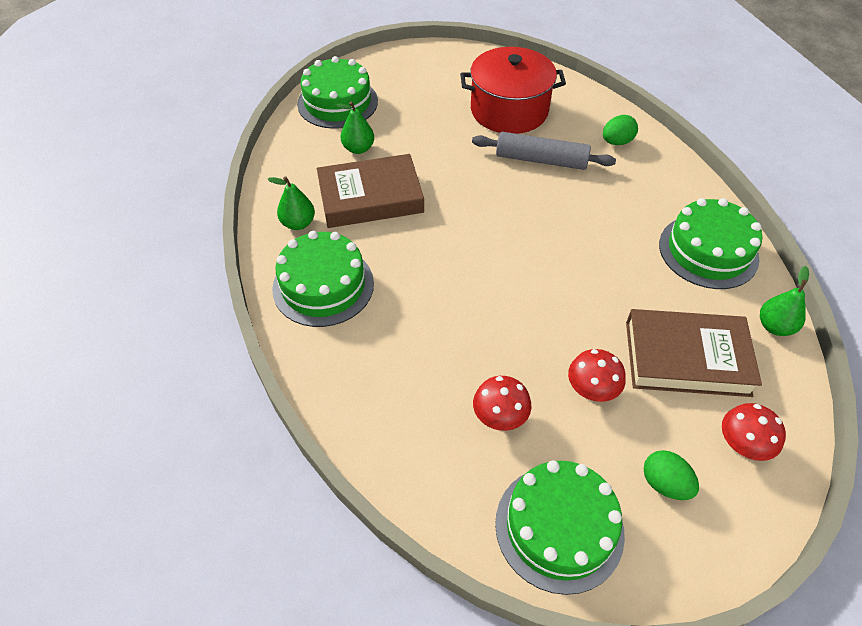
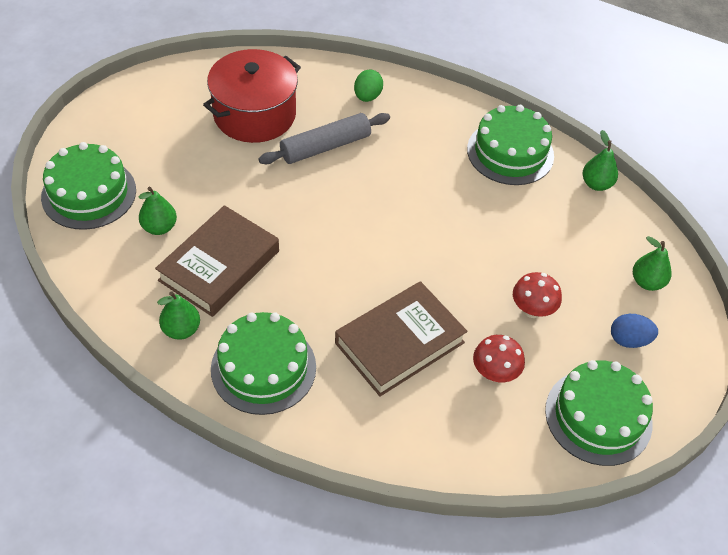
camera: 45 degrees left, 0 degrees up
brown book [626,309,762,397] -> brown book moved to [335,281,468,397]
green egg [644,450,699,500] -> blue egg [611,314,658,348]
red mushroom [722,403,786,461] -> green pear [633,236,671,291]

